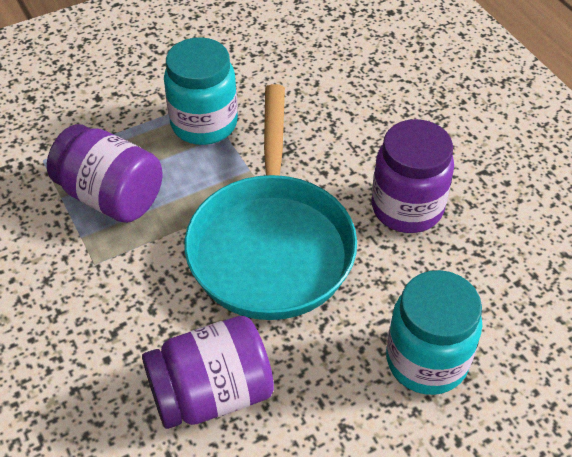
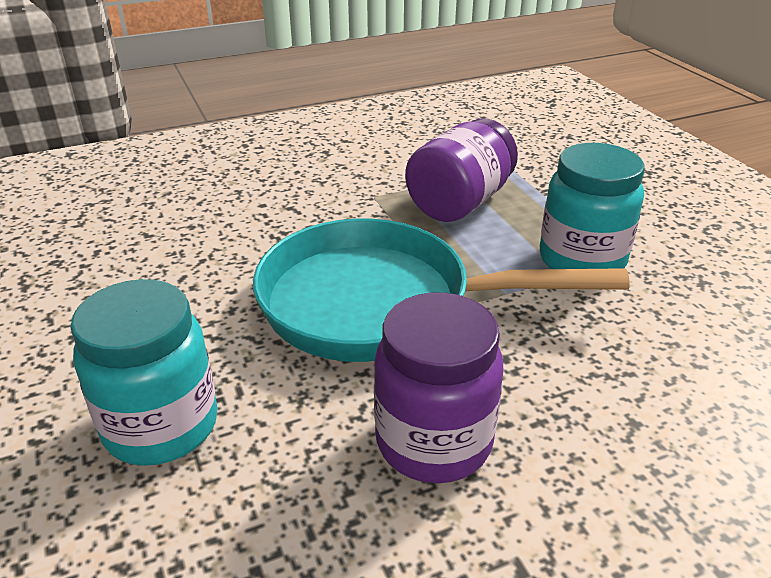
camera: 95 degrees right, 15 degrees down
purple jar [142,316,274,429] -> none

